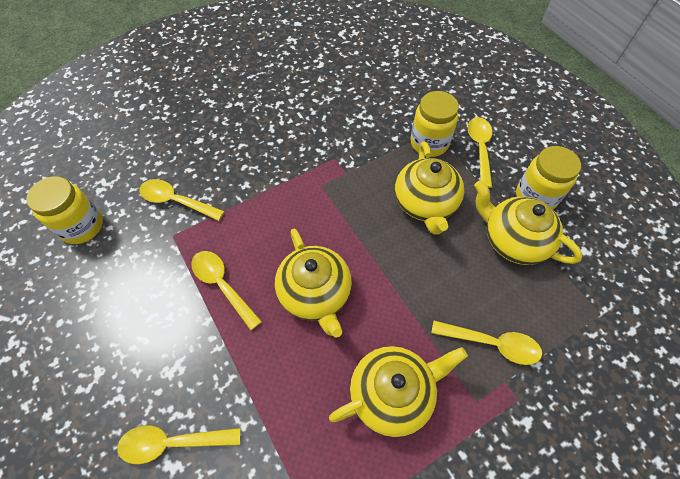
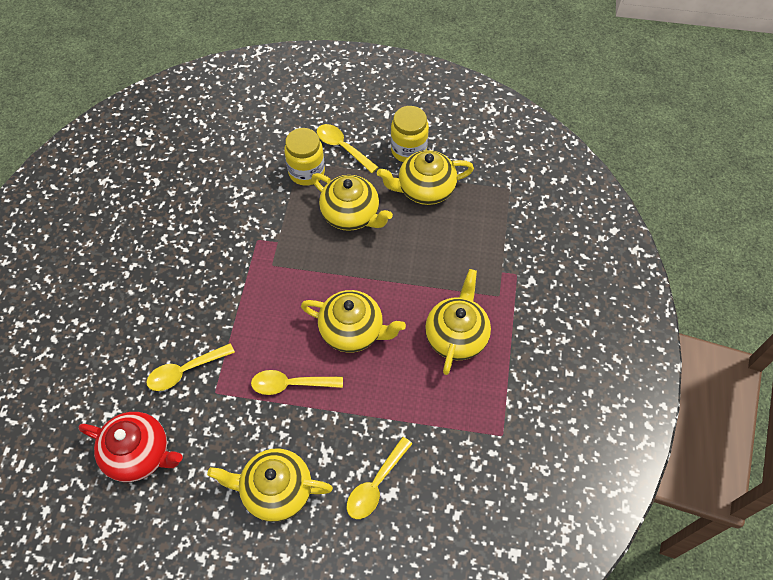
camera: 50 degrees left, 0 degrees up
yellow jar [26,176,103,244] -> red teapot [79,412,183,482]
yellow spoon [431,321,542,365] -> none
none -> yellow teapot [207,449,333,522]

